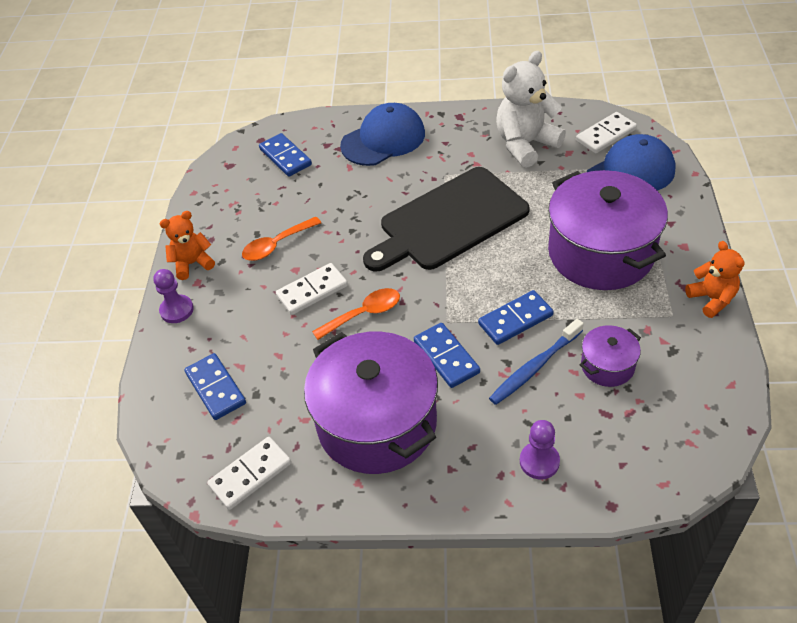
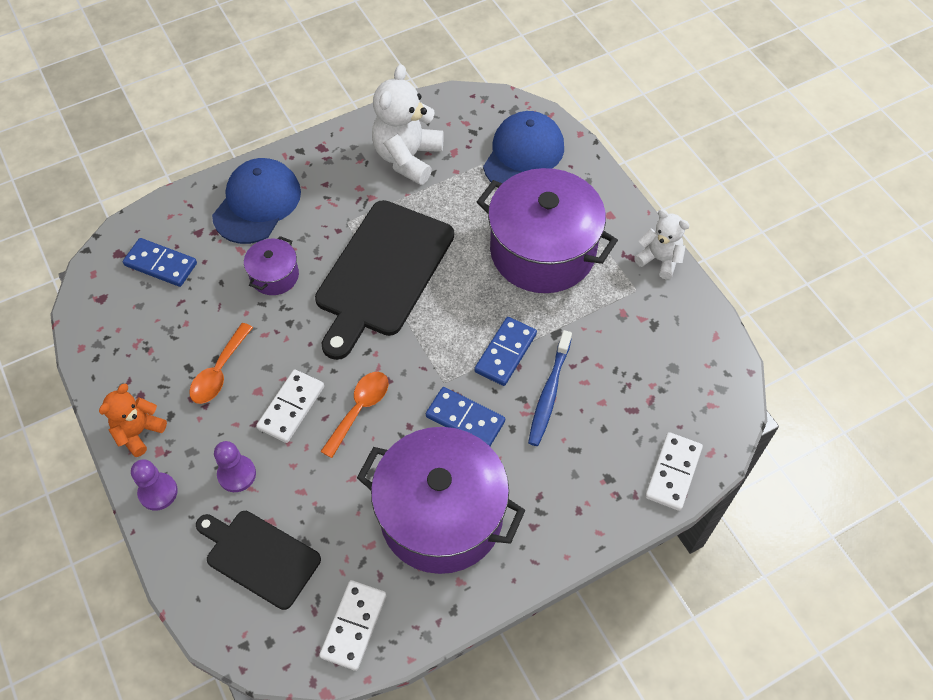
camera: 35 degrees left, 10 degrees up
blue domino [184,353,246,420] -> black cutting board [196,511,321,610]
purple pawn [520,420,560,479] -> purple pawn moved to [214,441,256,492]
white domino [576,112,637,154] -> white domino moved to [645,432,703,511]
purple pot [580,325,641,387] -> purple pot moved to [244,236,299,295]
orange teddy bear [685,241,744,318] -> white teddy bear [634,209,690,280]

